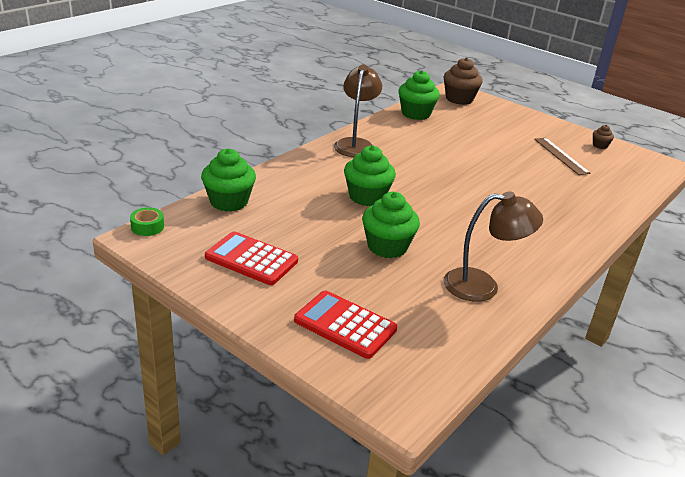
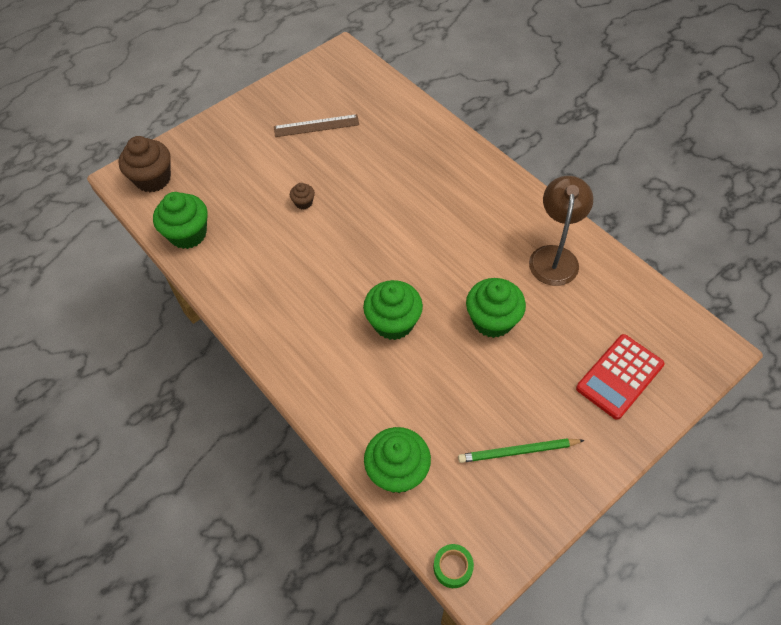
camera: 75 degrees left, 25 degrees up
red calculator [205,231,298,285] -> green pencil [458,438,585,463]
brown lamp [334,64,382,157] -> none
brown cupcake [593,125,614,149] -> brown cupcake moved to [290,183,315,210]

